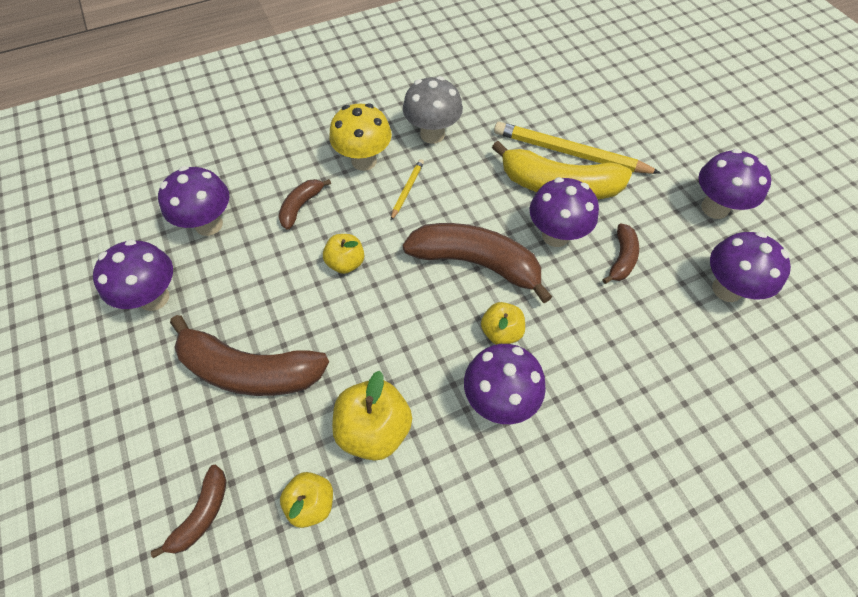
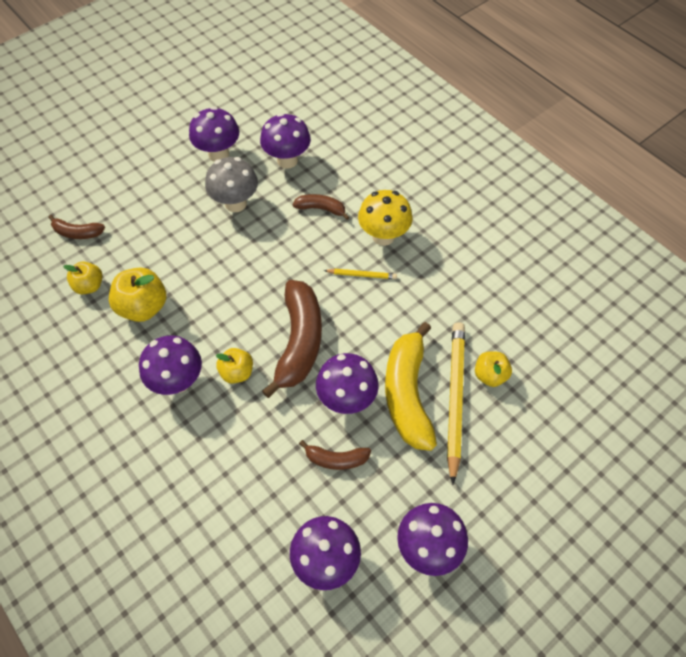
camera: 75 degrees right, 0 degrees up
brown banana [170,315,329,396] -> none
yellow apple [323,234,364,274] -> yellow apple moved to [475,351,512,387]
grey mushroom [403,76,463,144] -> grey mushroom moved to [205,157,258,212]

